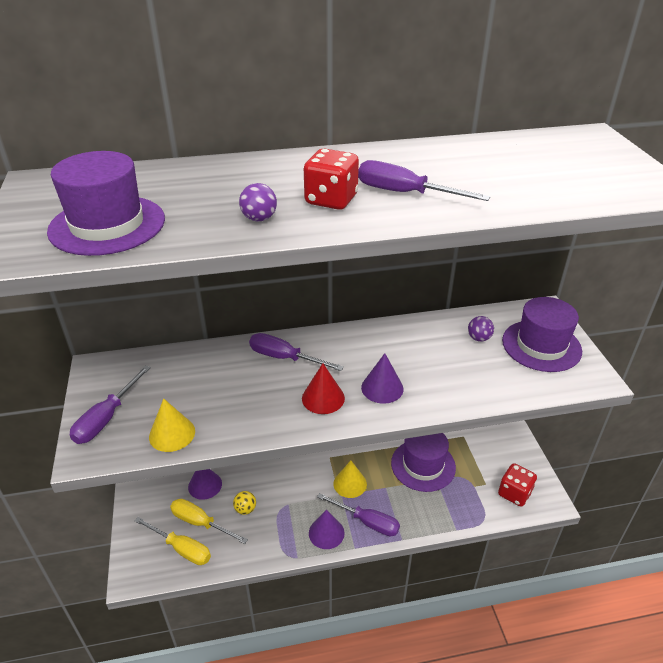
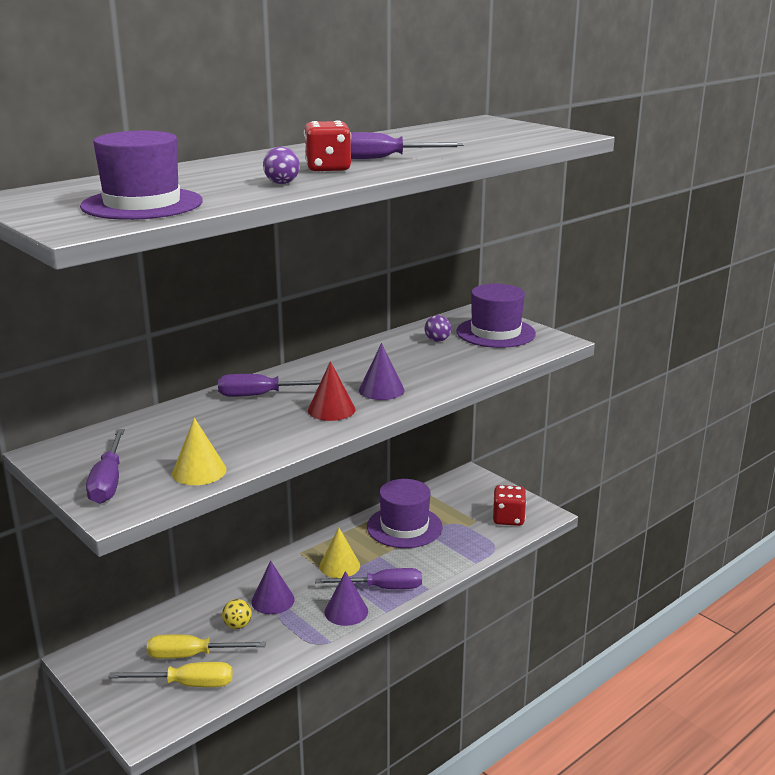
camera: 30 degrees left, 15 degrees down
purple cone [188,469,222,500] -> purple cone moved to [251,561,295,614]

